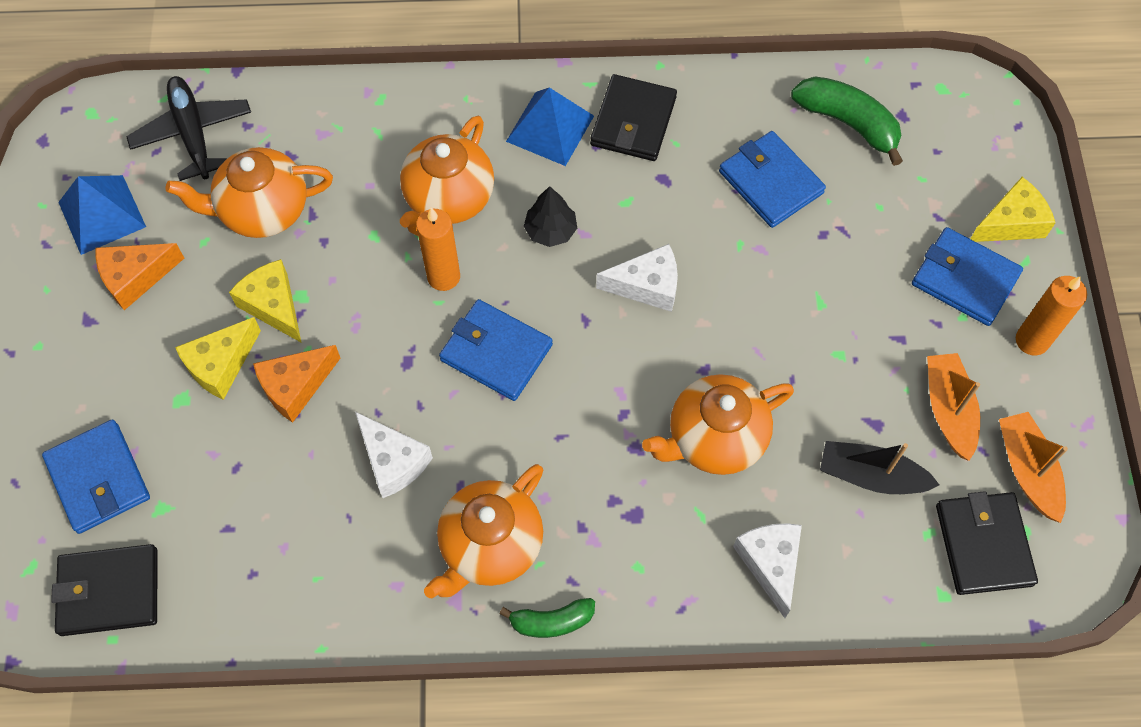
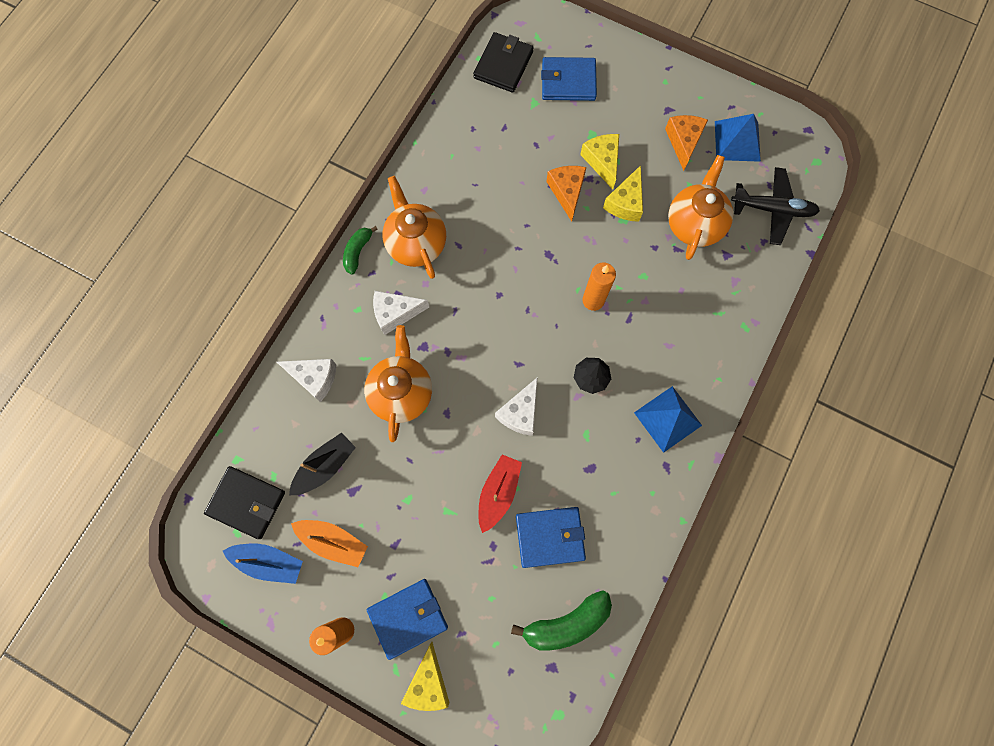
camera: 120 degrees right, 10 degrees up
yellow cheese [229,259,302,343] -> yellow cheese turned 120 degrees clockwise [603,165,643,222]
white cheese [355,412,433,498] -> white cheese moved to [373,291,429,335]
orange teapot [400,116,494,236] -> none
blue wallet [439,299,553,401] -> none
black wallet [590,74,677,161] -> none
orange boat [999,412,1068,523] -> blue boat [223,544,303,584]
none -> red boat [479,455,522,533]

